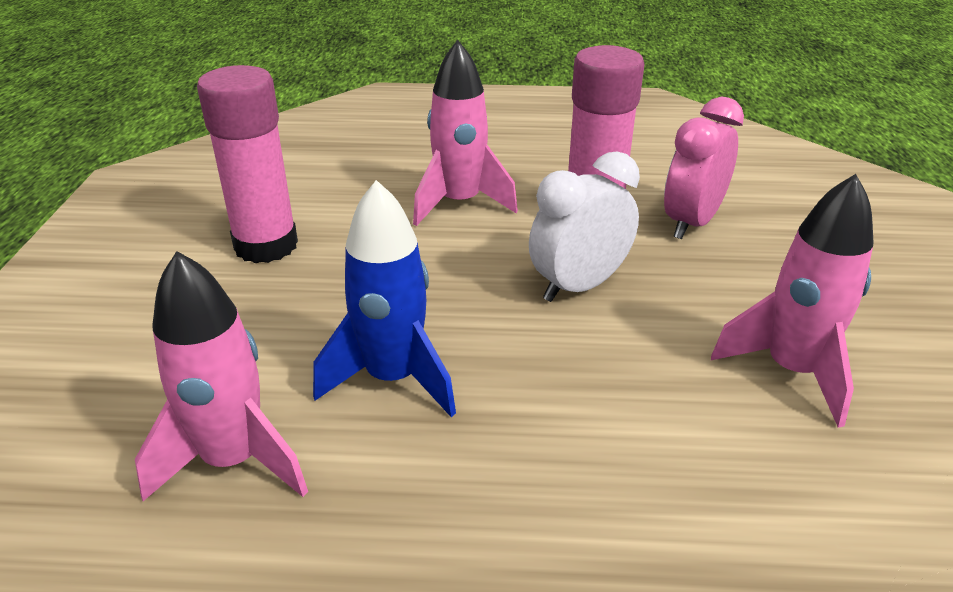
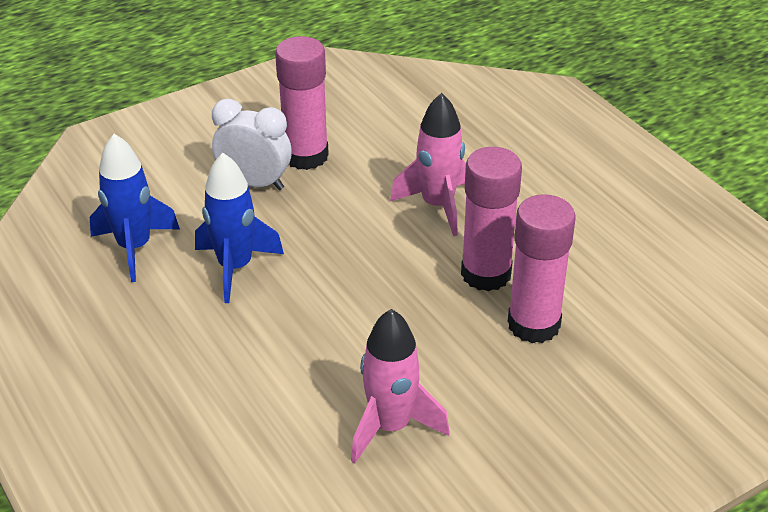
camera: 55 degrees right, 5 degrees up
pink rocket [135,251,308,501] -> blue rocket [90,134,180,282]
white clock [529,151,640,302] -> white clock moved to [212,99,292,190]
pink clock [664,97,744,239] -> pink glue stick [508,194,576,343]

